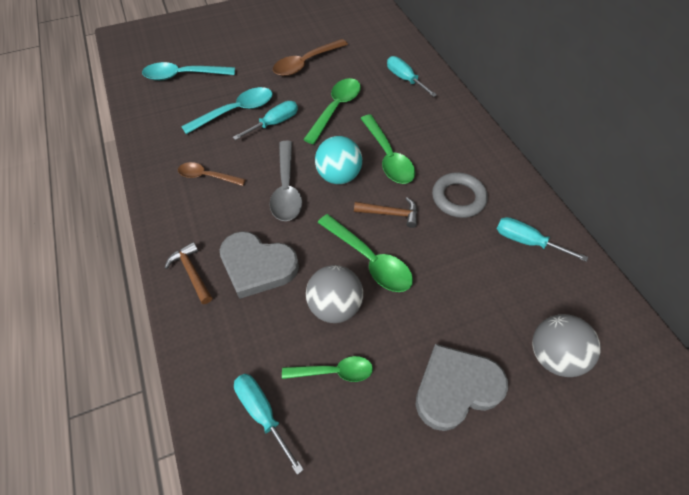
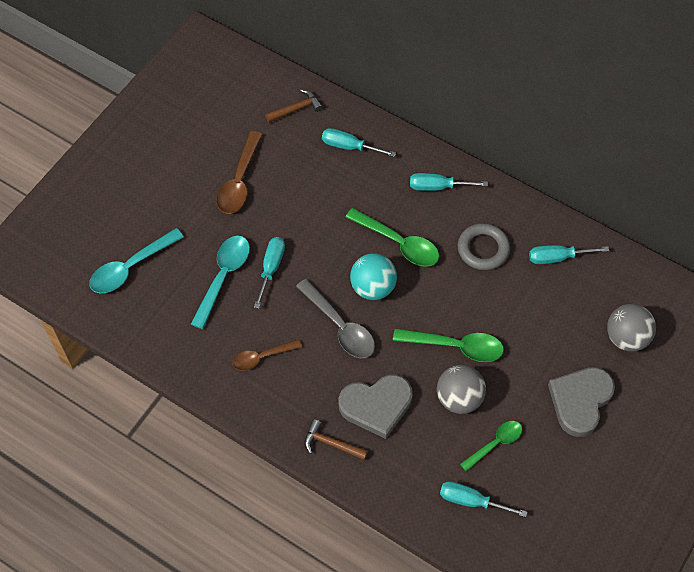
camera: 35 degrees left, 5 degrees up
green spoon [303,78,361,144] -> none
brown hammer [354,197,418,228] -> brown hammer moved to [265,89,323,123]
none -> turquoise screwdriver [410,173,488,191]

